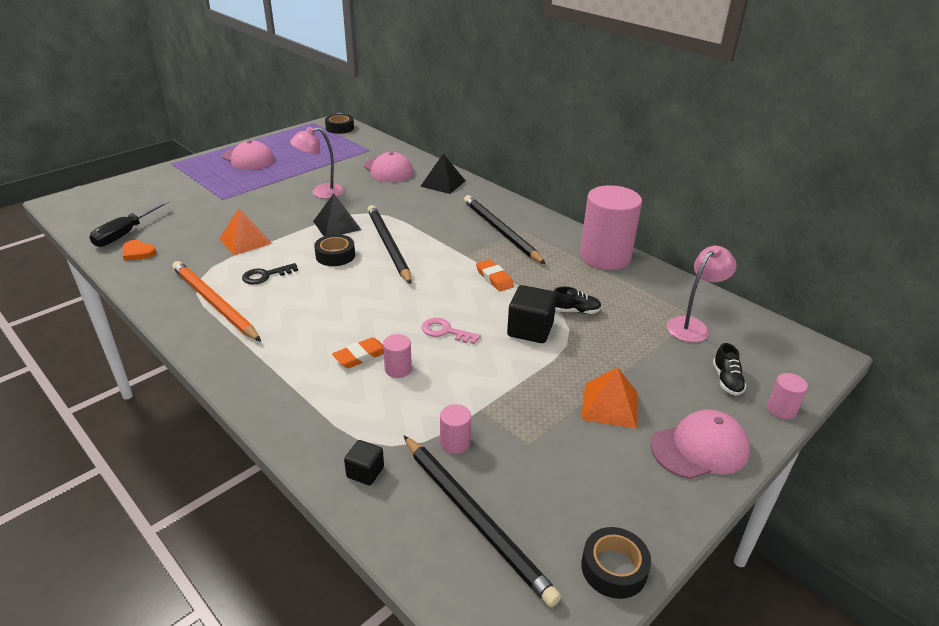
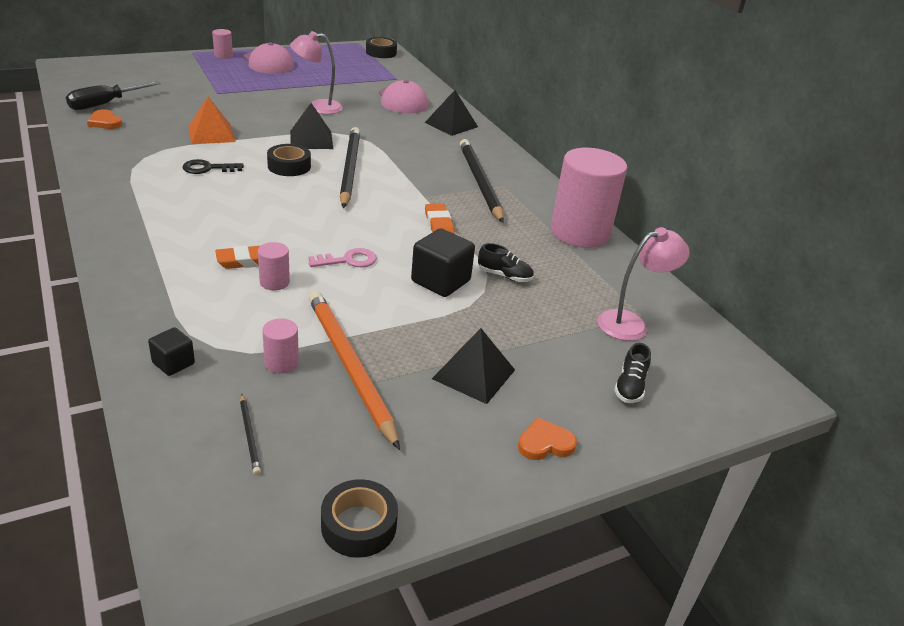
camera: 15 degrees right, 0 degrees up
orange pencil [172,261,261,341] -> orange pencil moved to [309,291,400,450]
black pencil [403,435,561,607] -> black pencil [240,394,261,475], size x0.41
pink key [422,318,481,344] -> pink key turned 120 degrees clockwise [308,248,377,267]
orange pyramid [581,367,637,429] -> black pyramid [432,328,515,404]
pink cap [651,410,750,479] -> orange heart [518,418,577,460]
pink cylinder [767,373,808,419] -> pink cylinder moved to [212,29,233,59]

